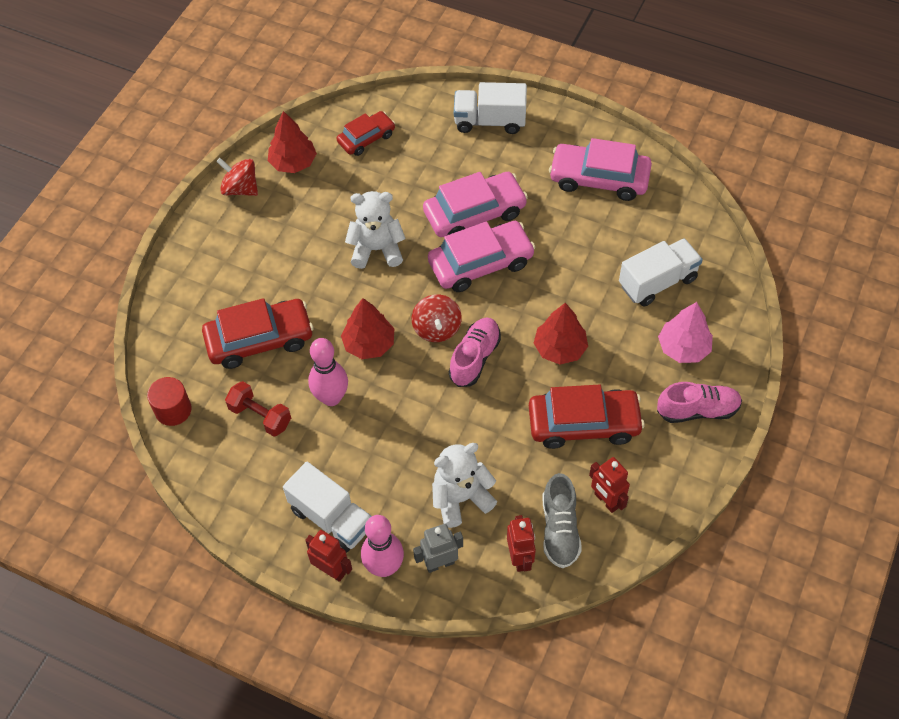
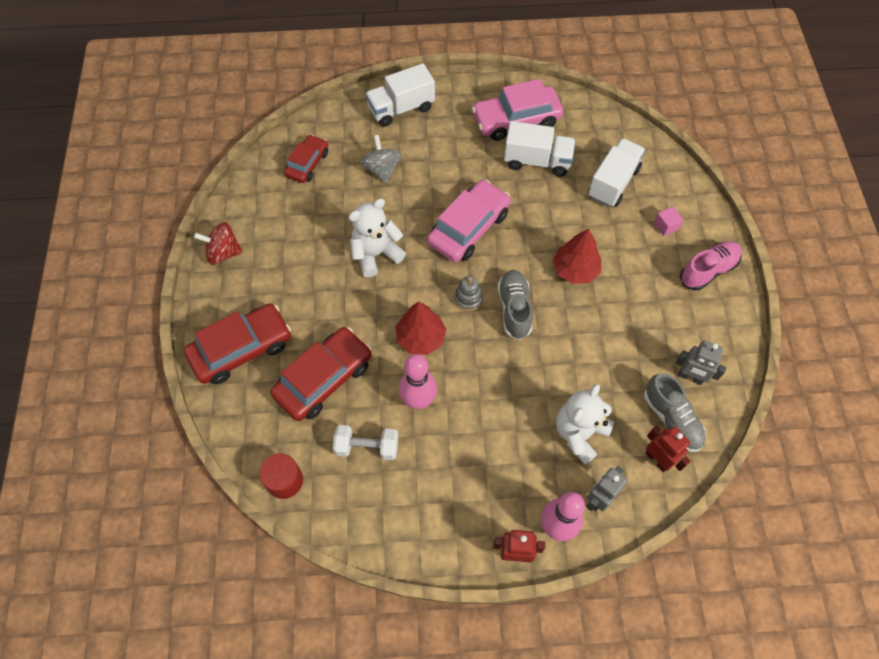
camera: 30 degrees left, 5 degrees up
red dumbbell [225,381,291,437] -> white dumbbell [333,425,398,460]
red tree [268,111,317,173] -> none
white truck [283,462,372,553] -> white truck moved to [504,121,576,177]
red spinning top [412,294,462,342] -> grey stacking toy [454,276,483,311]
pink car [423,172,528,237] -> none
pink shoe [449,317,501,387] -> grey shoe [498,270,533,340]
red car [529,385,645,449] -> red car moved to [184,303,291,384]
red robot [589,457,630,513] -> grey robot [675,340,726,385]
pink tree [658,302,713,363] -> pink cube [654,206,683,236]
none -> grey spinning top [360,135,402,183]

